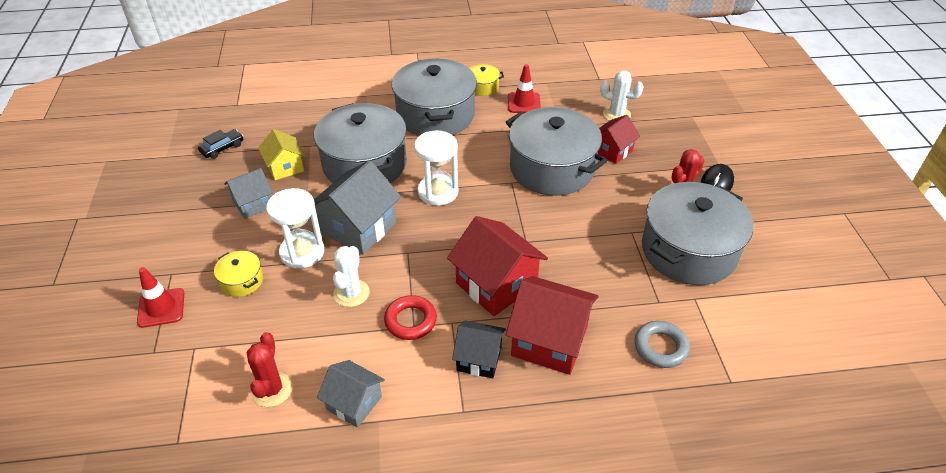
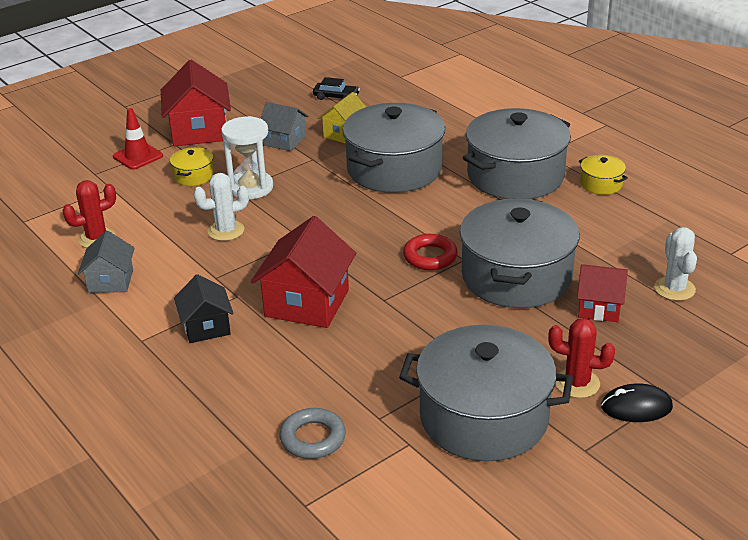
camera: 60 degrees right, 10 degrees down
grey house [314,160,401,254] -> none
red ring [384,295,437,340] -> red ring moved to [403,234,458,270]
white hourglass [414,130,459,206] -> none
red house [506,276,599,375] -> red house moved to [161,60,231,146]
red traffic cone [508,64,541,113] -> none

